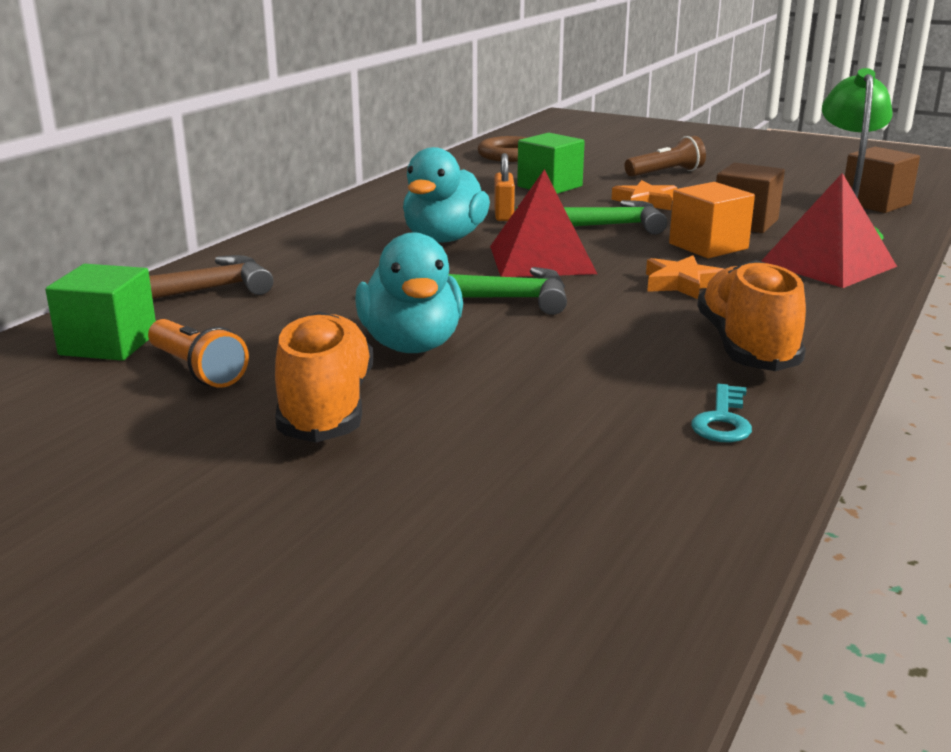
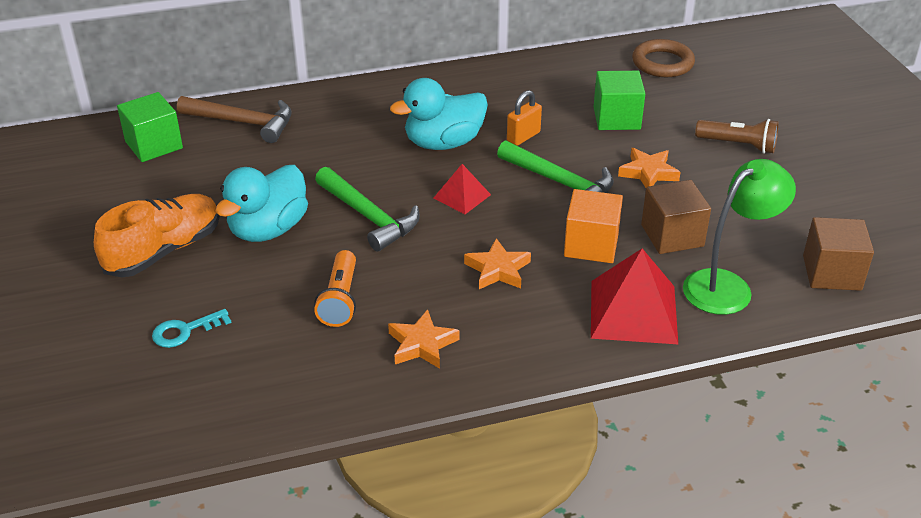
camera: 45 degrees right, 15 degrees up
orange flashlight [148,319,249,388] -> orange flashlight moved to [314,250,356,327]
red pyramid [490,169,597,277] -> red pyramid [433,164,491,214], size x0.55
turquoise key [691,384,752,442] -> turquoise key moved to [152,309,231,348]
orange shoe [697,260,806,371] -> orange star [388,309,459,369]

